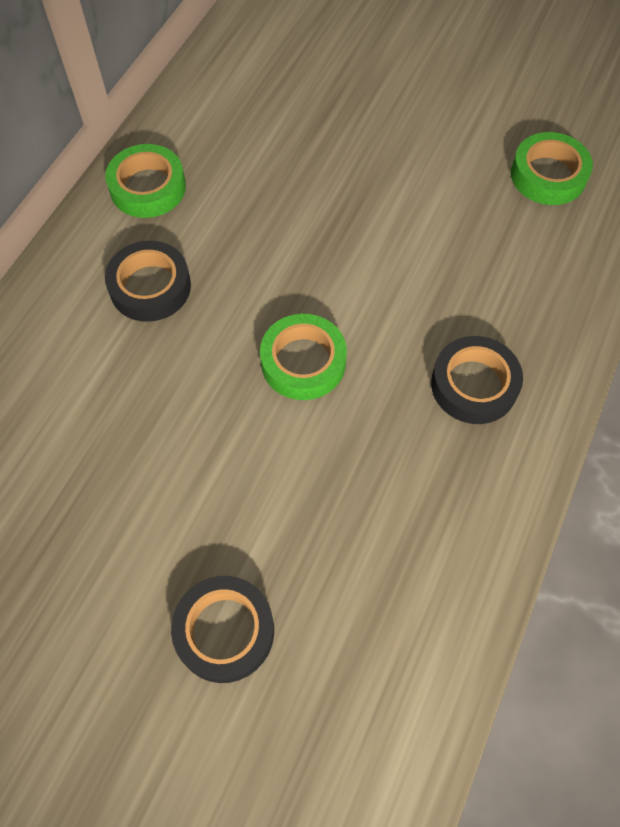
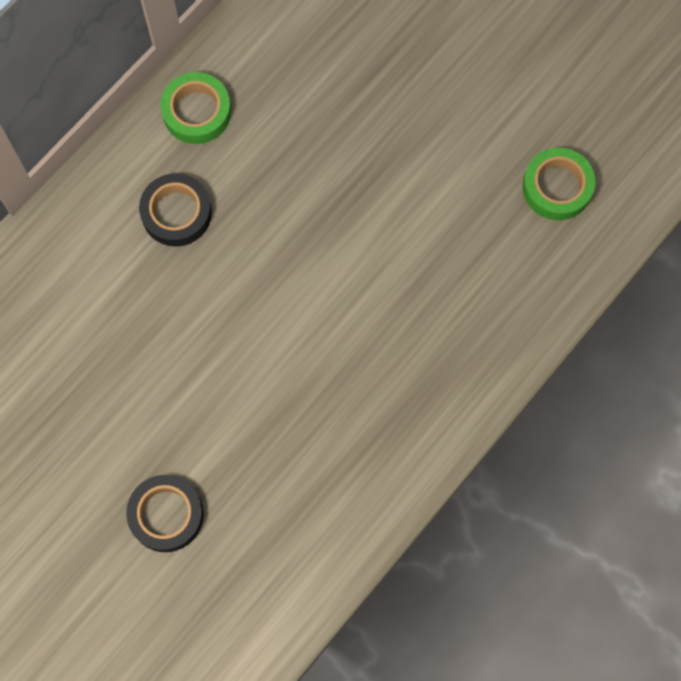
camera: 15 degrees right, 10 degrees up
green tape [260,314,347,400] -> none
black tape [431,336,523,424] -> none

